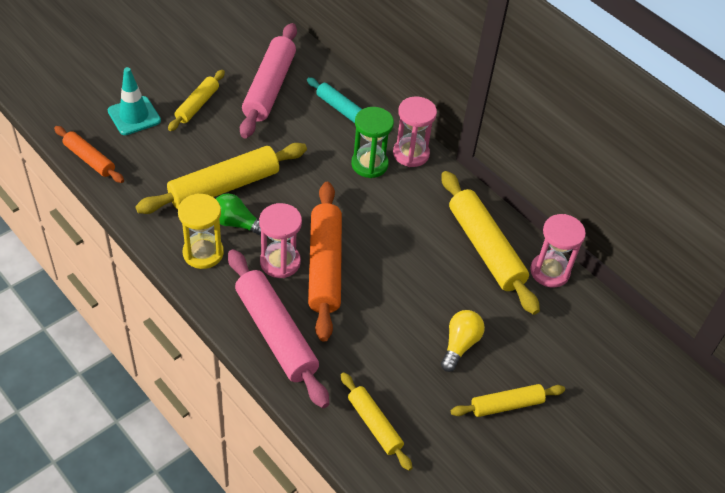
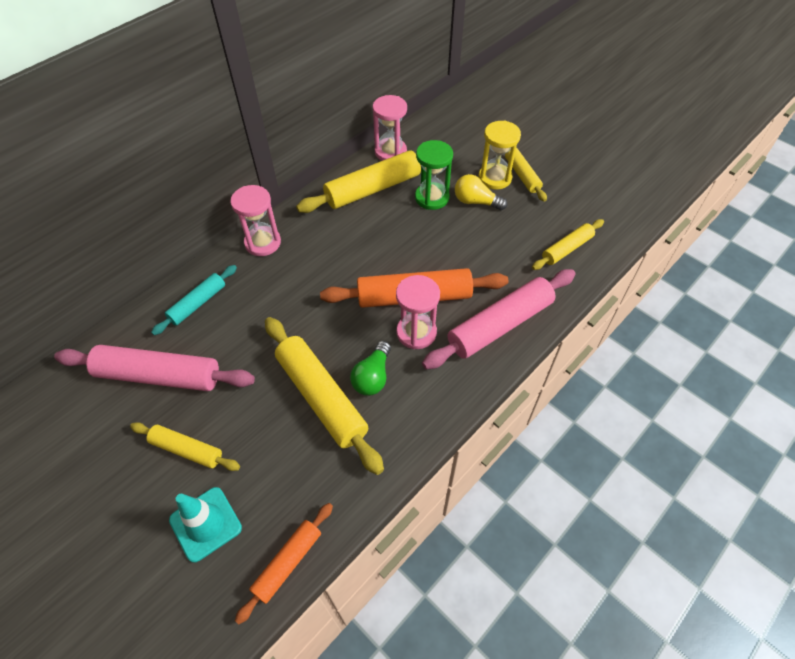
camera: 90 degrees left, 5 degrees up
yellow hourglass [178,194,224,269] -> yellow hourglass moved to [478,120,521,190]
green hourglass [351,107,394,178] -> green hourglass moved to [415,140,453,210]

